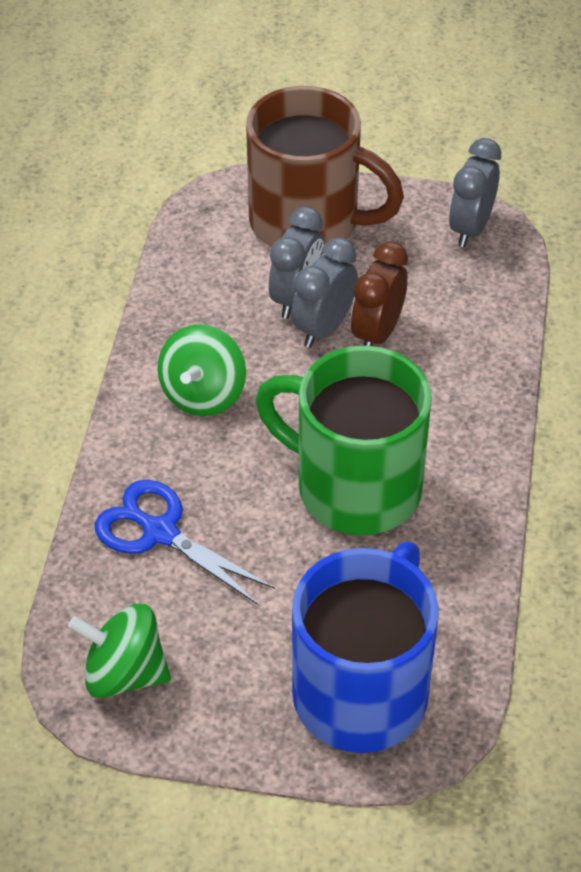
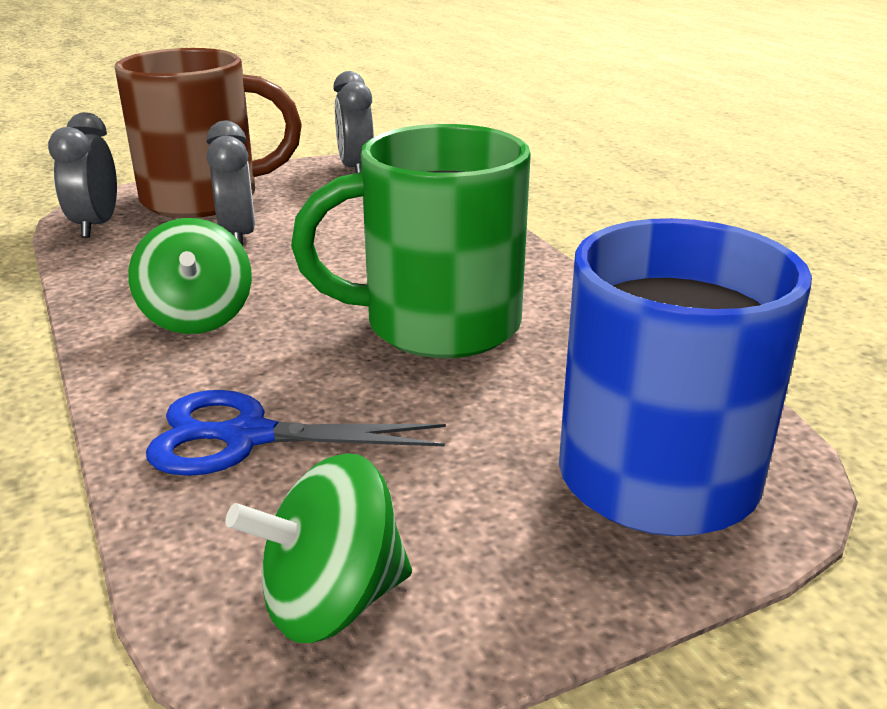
camera: 35 degrees left, 20 degrees down
grey clock [291,238,358,348] -> grey clock moved to [48,112,117,238]
brown clock [351,241,408,346] -> none

